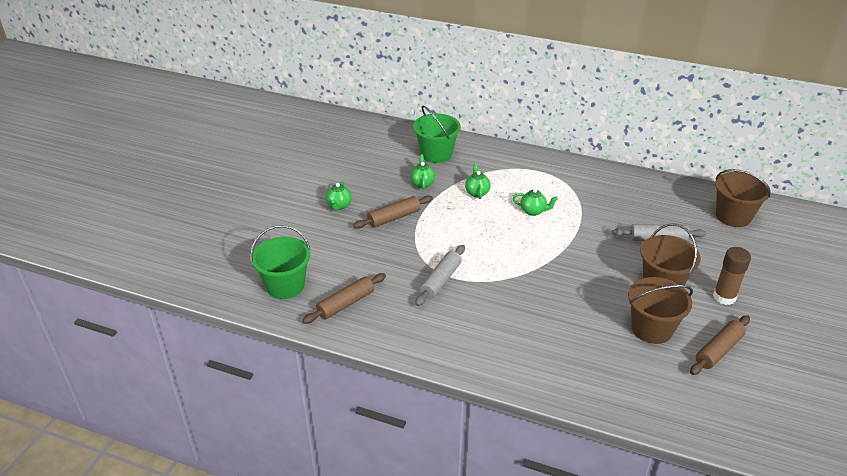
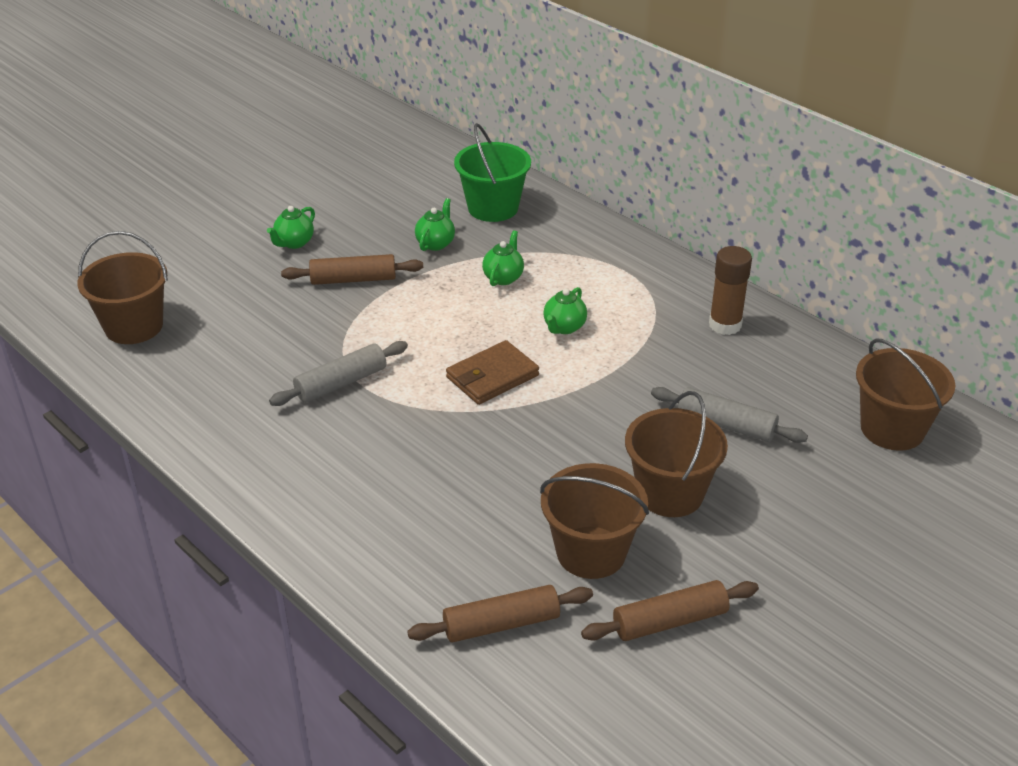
camera: 25 degrees right, 0 degrees up
green bucket [250,225,310,299] -> brown bucket [77,231,168,344]
brown rolling pin [302,273,386,324] -> brown rolling pin moved to [407,585,593,643]
green teapot [513,189,558,216] -> green teapot turned 75 degrees clockwise [543,287,587,334]
brown glue stick [713,247,751,305] -> brown glue stick moved to [709,246,752,335]
none -> brown wallet [446,340,539,405]

